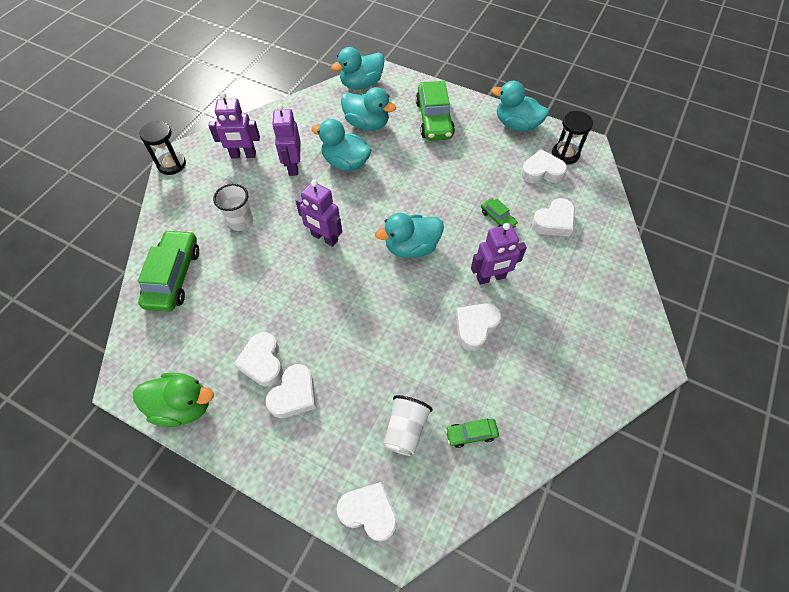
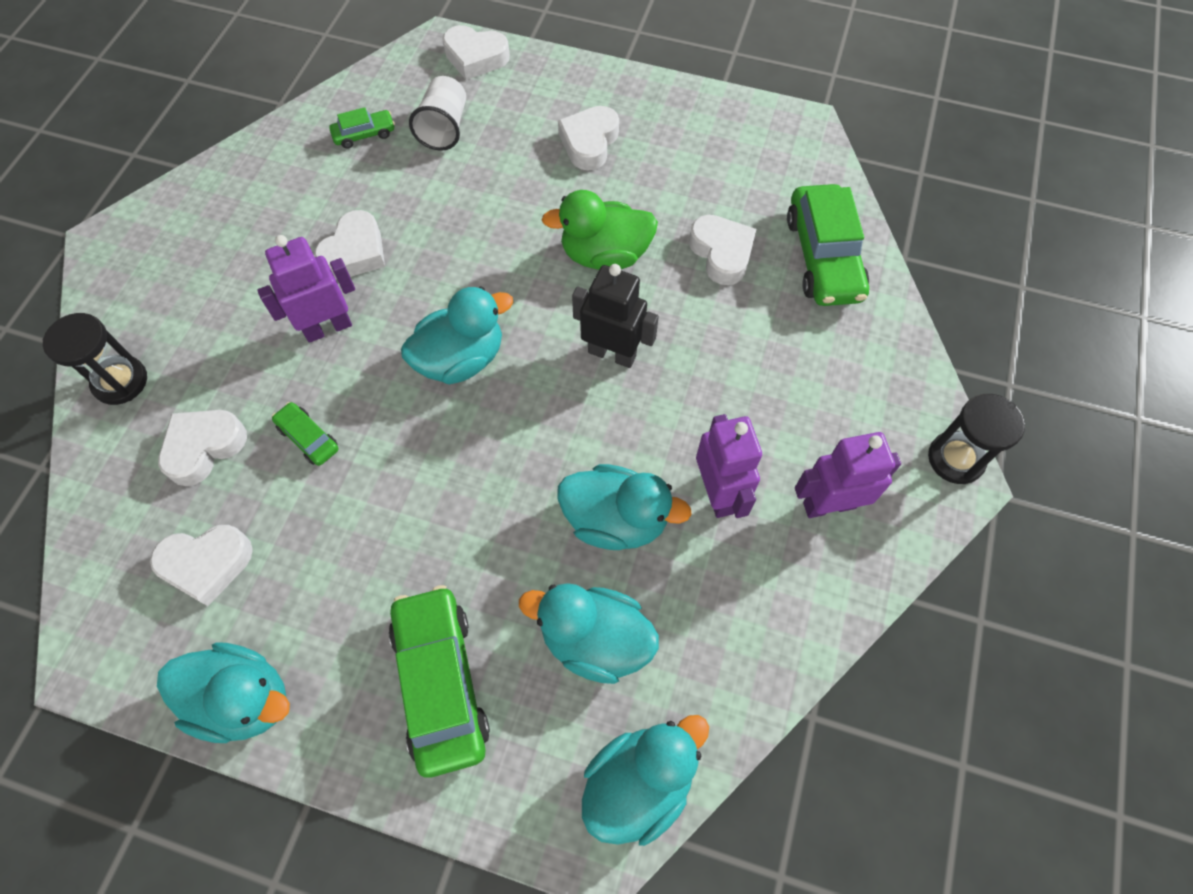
camera: 170 degrees right, 5 degrees up
green duck [133,373,214,427] -> green duck moved to [542,190,658,270]
white cup [213,184,253,231] -> none
white heart [234,332,283,386] -> white heart moved to [689,215,756,285]
purple robot [295,180,342,247] -> black robot [572,264,659,368]
black hourglass [552,111,593,165] -> black hourglass moved to [43,313,147,405]

